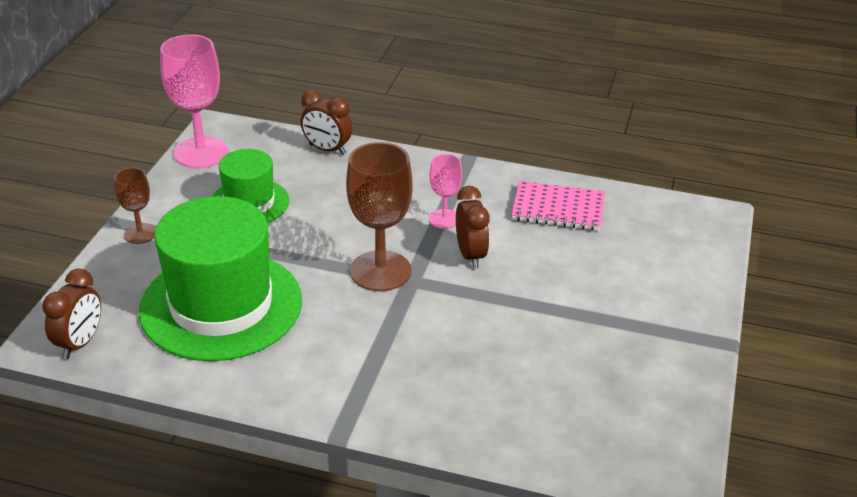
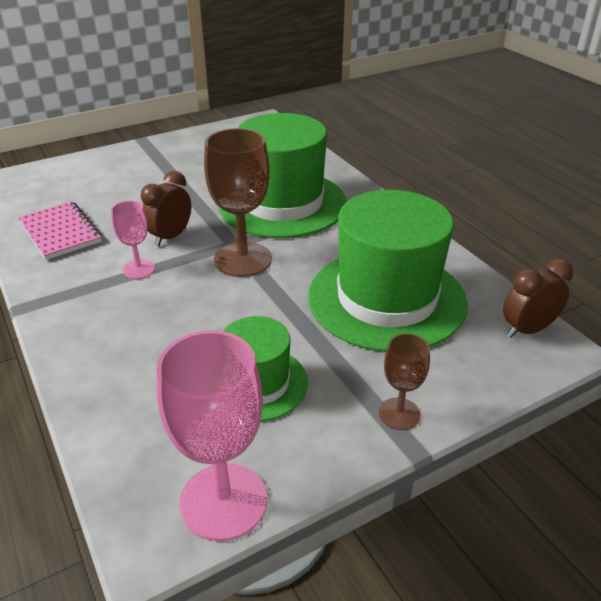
camera: 135 degrees left, 0 degrees up
brown clock [301,90,352,155] -> none
none -> green hat [218,113,347,238]

